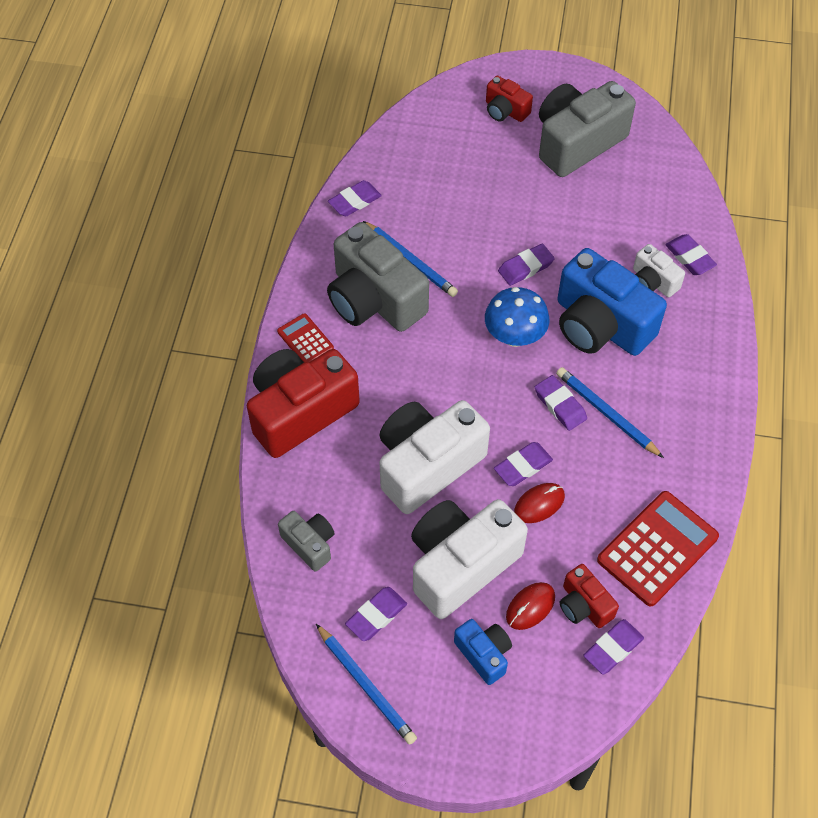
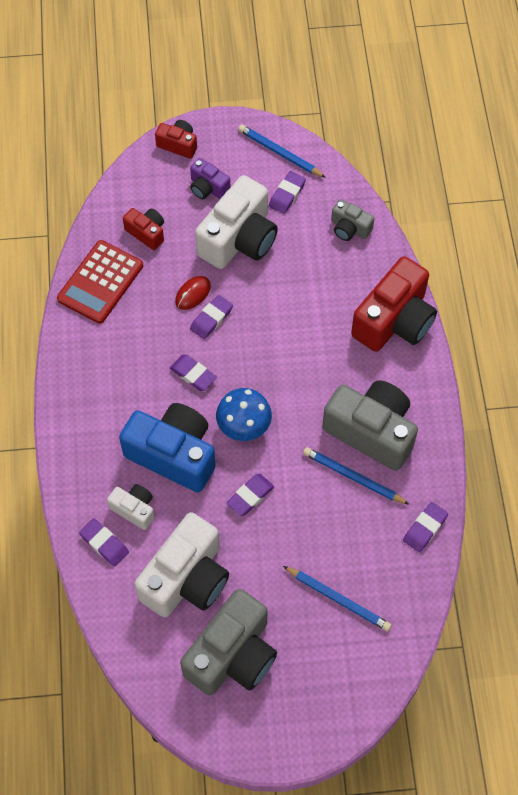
camera: 165 degrees right, 5 degrees up
red calculator [277,313,334,363] -> none
white camera [379,400,490,514] -> white camera moved to [134,512,229,617]
blue camera [454,619,512,685] -> purple camera [190,158,231,199]
red camera [486,76,533,122] -> red camera moved to [155,120,197,159]
red mouse [506,582,555,630] -> none
blue pencil [556,367,664,458] -> blue pencil moved to [283,566,392,631]
purple eraser [583,619,644,674] -> none

